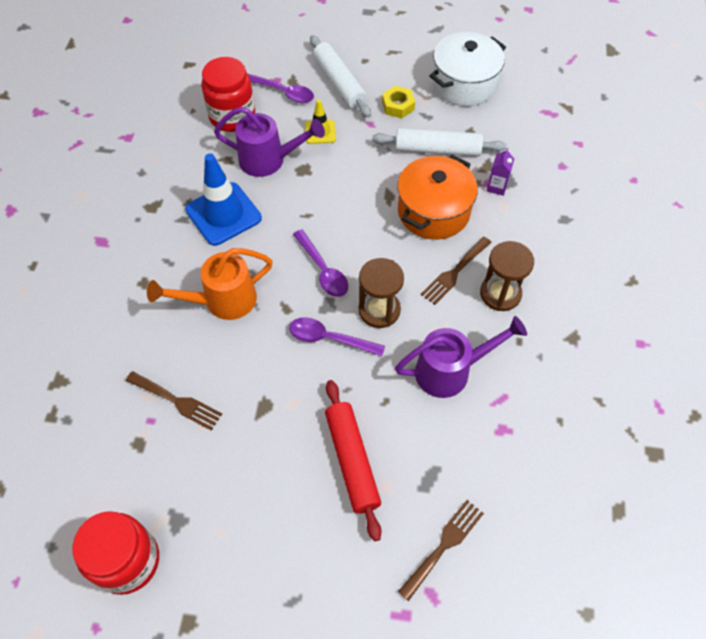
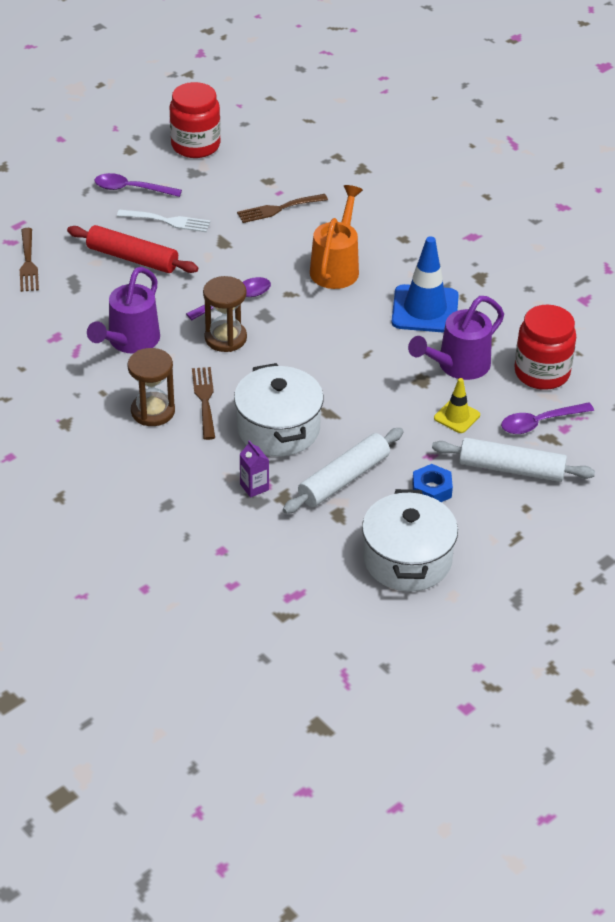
camera: 130 degrees right, 15 degrees down
purple spoon [293,230,348,297] -> purple spoon moved to [94,173,182,197]
yellow nut [382,86,415,118] -> blue nut [412,464,453,502]
orange pot [397,155,478,240] -> white pot [234,363,324,456]
none -> white fork [117,209,211,232]

